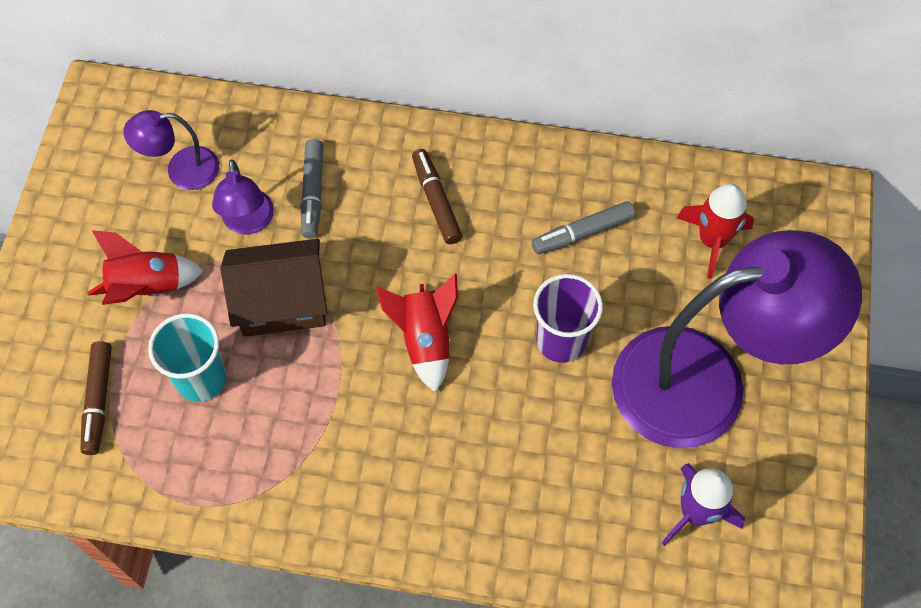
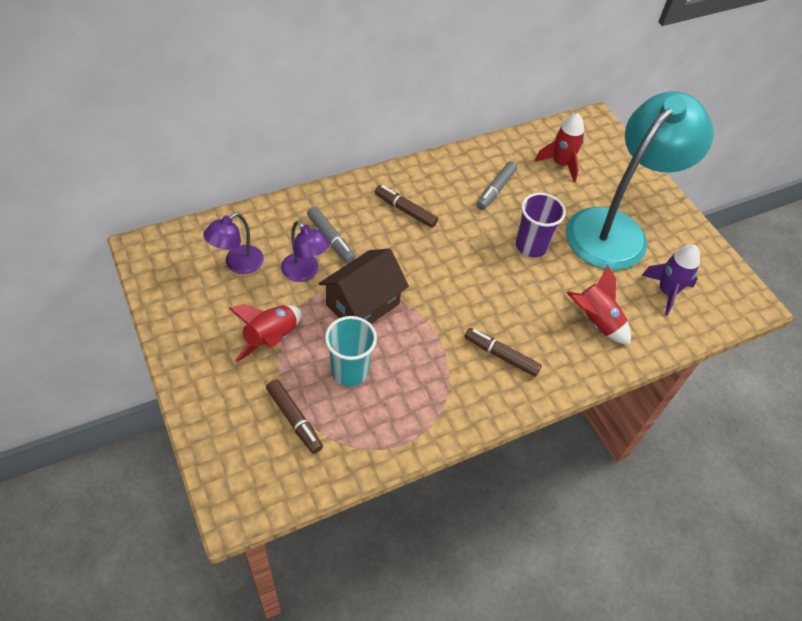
camera: 40 degrees left, 10 degrees down
red rocket [376,274,458,393] -> red rocket moved to [567,264,631,345]
purple lamp [612,230,862,448] -> turquoise lamp [566,91,714,270]
none -> brown marker [465,328,542,377]

